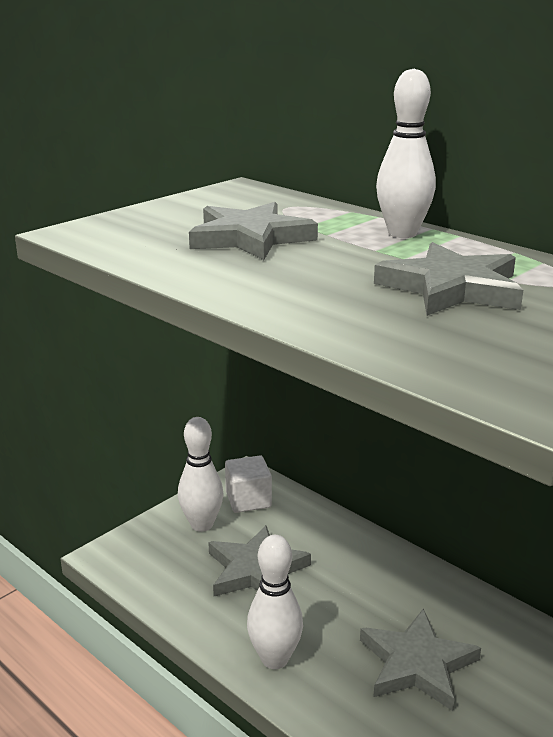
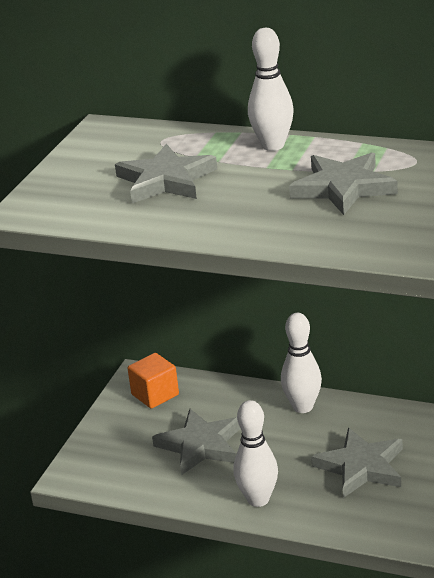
camera: 20 degrees left, 5 degrees up
white bowling pin [178,417,224,532] -> white bowling pin moved to [281,313,322,413]
white cube [225,455,272,513] -> orange cube [127,353,179,409]

